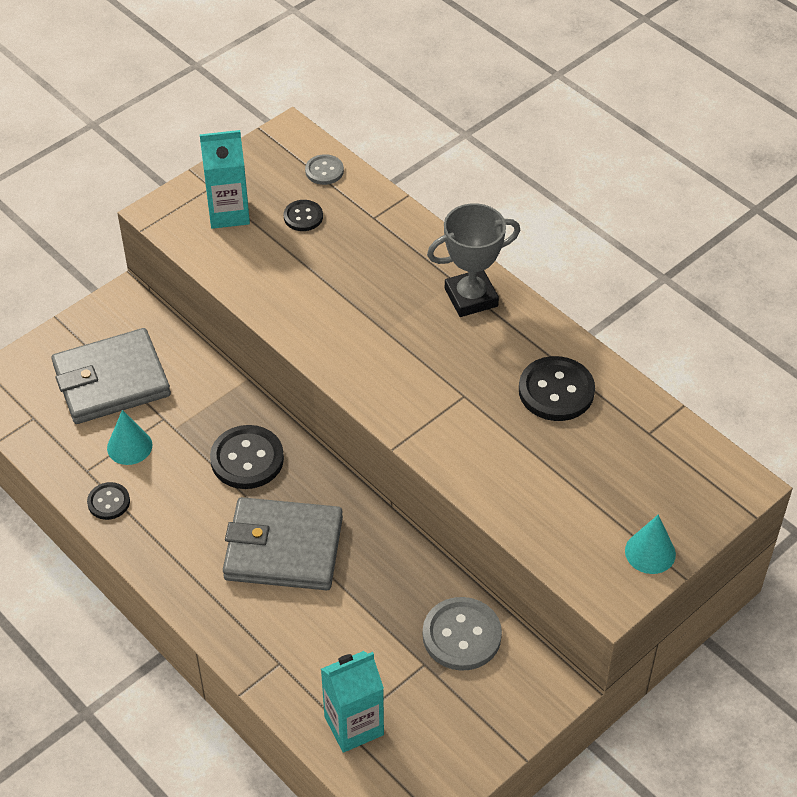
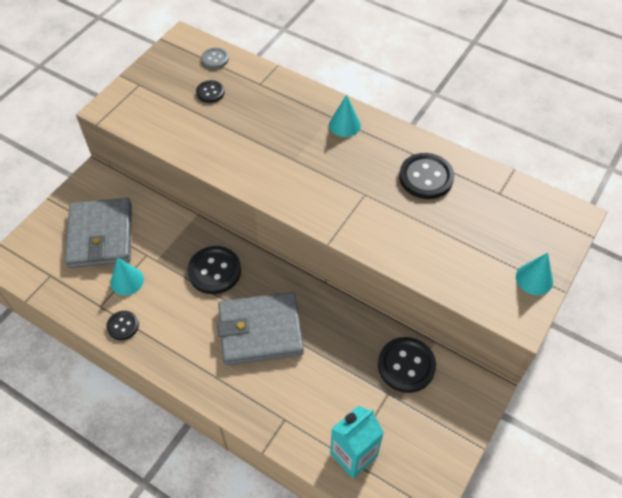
camera: 15 degrees left, 5 degrees up
grey wallet [52,328,171,424] -> grey wallet turned 60 degrees counterclockwise [65,198,132,268]
turquoise carton [200,130,250,229] -> none
grey button [423,597,502,671] -> black button [378,337,436,393]
grey trophy [427,203,520,317] -> turquoise cone [329,95,361,137]

